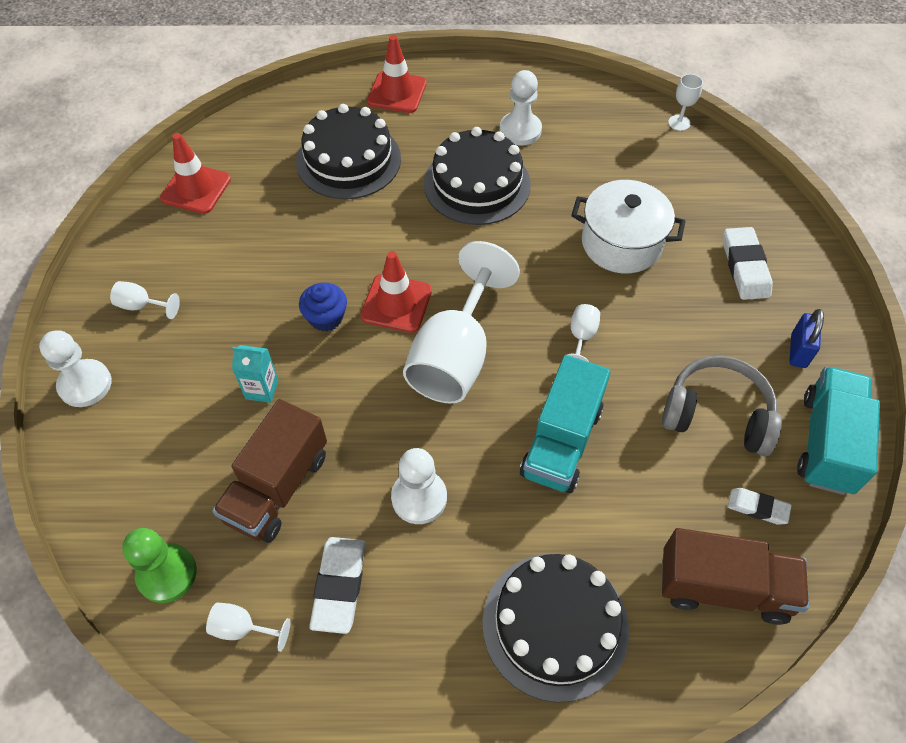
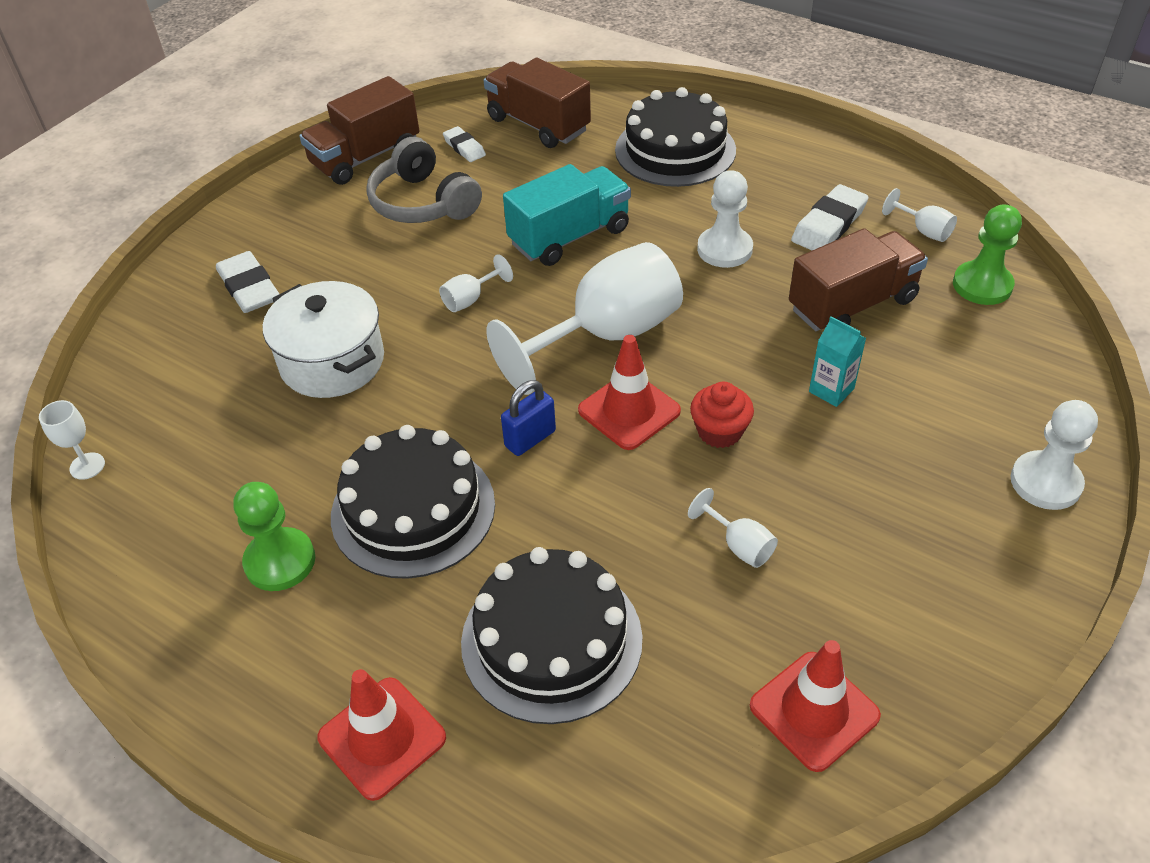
camera: 145 degrees left, 10 degrees down
white goblet [110,281,180,319] -> white goblet moved to [688,488,778,568]
blue cupcake [299,283,347,331] -> red cupcake [690,382,754,448]
white pawn [499,70,542,146] -> green pawn [233,482,315,591]
white eraser [723,227,773,300] -> white eraser turned 60 degrees counterclockwise [216,251,279,313]
blue padlock [789,309,824,368] -> blue padlock moved to [501,380,556,456]
turquoise truck [797,366,880,495] -> brown truck [299,76,419,185]

